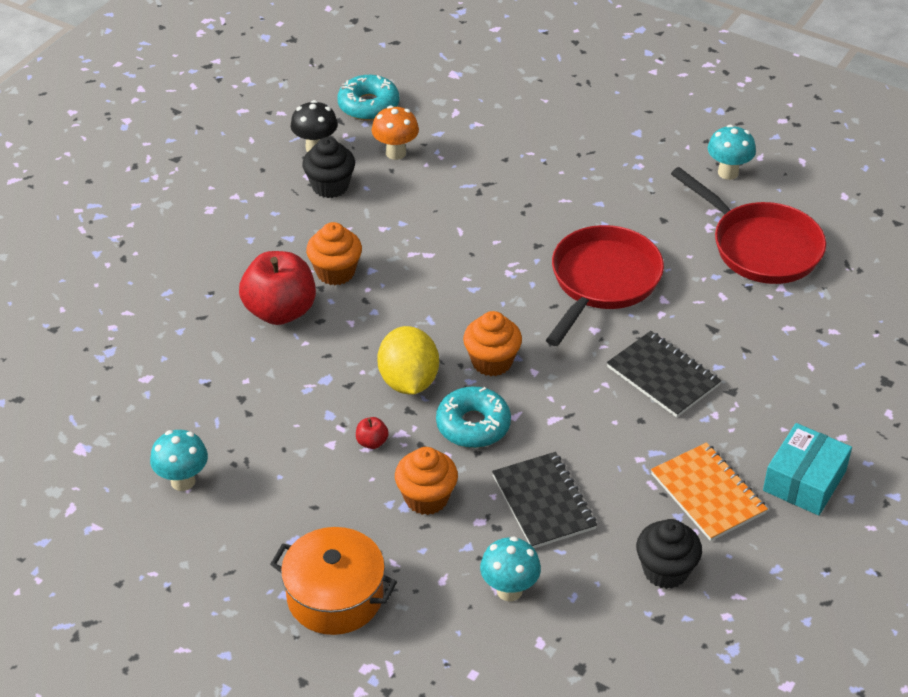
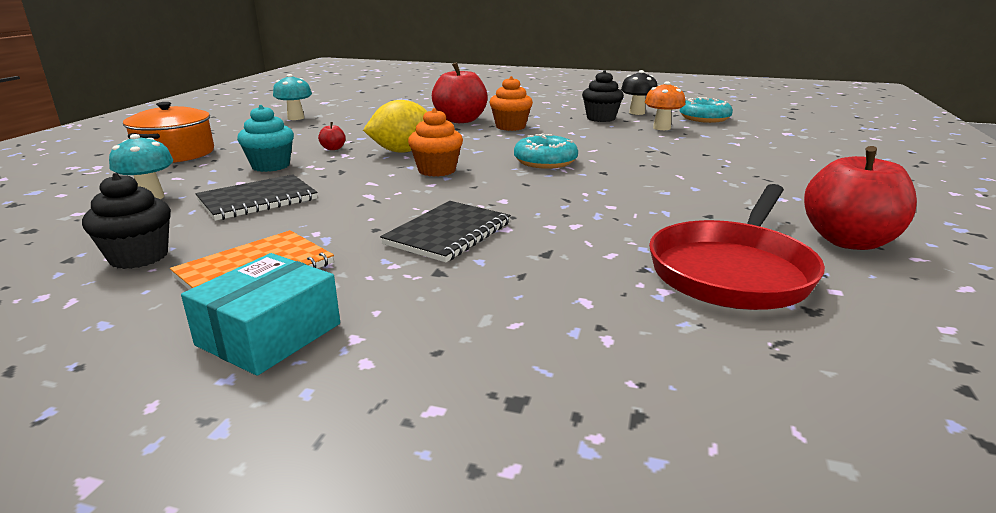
camera: 75 degrees right, 20 degrees down
orange cupcake [395,447,458,515] -> turquoise cupcake [237,105,294,172]
turquoise donut [436,386,511,448] -> turquoise donut moved to [514,133,578,169]
red pan [546,225,664,346] -> none
turquoise mushroom [708,125,756,180] -> red apple [804,146,917,250]
turquoise box [763,423,852,516] -> turquoise box turned 75 degrees counterclockwise [181,253,340,376]

